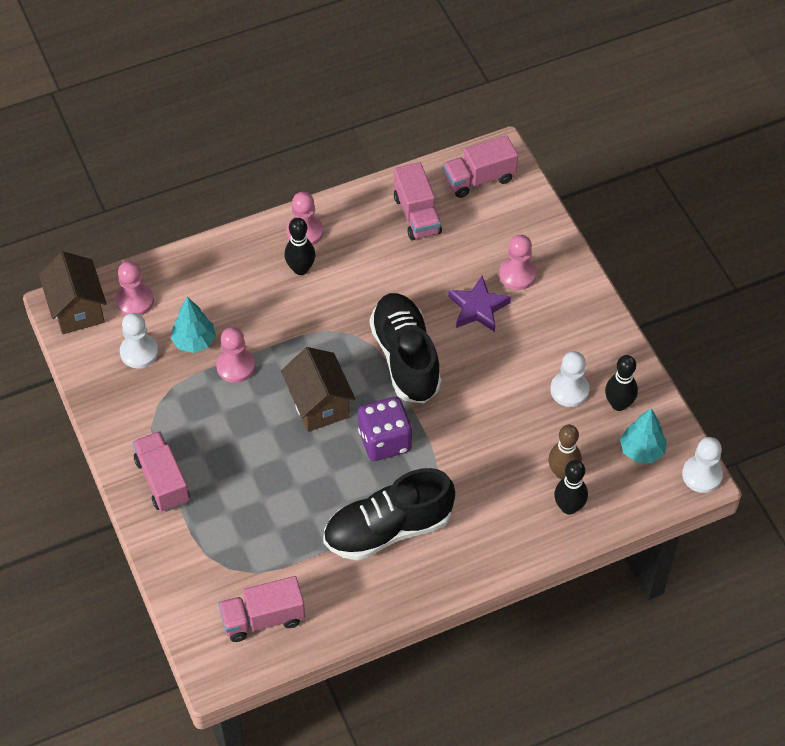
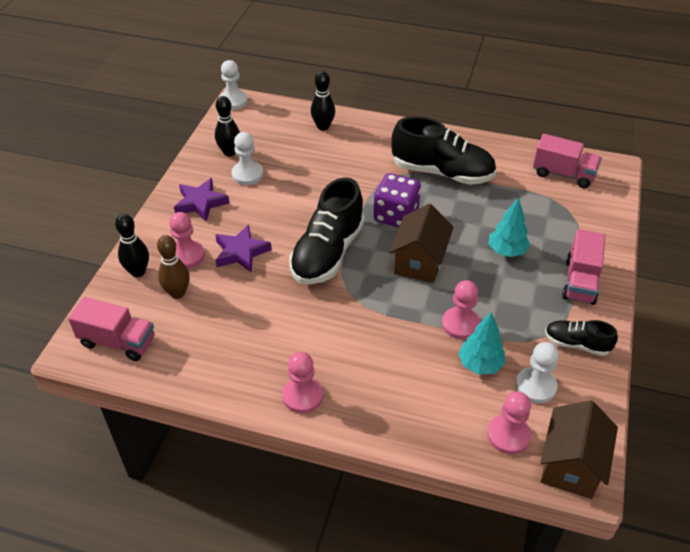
camera: 140 degrees left, 10 degrees down
black bowling pin [285,218,315,275] -> black bowling pin moved to [115,214,149,277]
pink truck [394,162,442,241] -> none
brown bowling pin [548,425,582,479] -> brown bowling pin moved to [157,235,190,299]
turquoise tree [620,408,667,463] -> turquoise tree moved to [489,197,530,257]
none -> purple star [174,178,229,221]
none -> black shoe [545,320,618,356]

